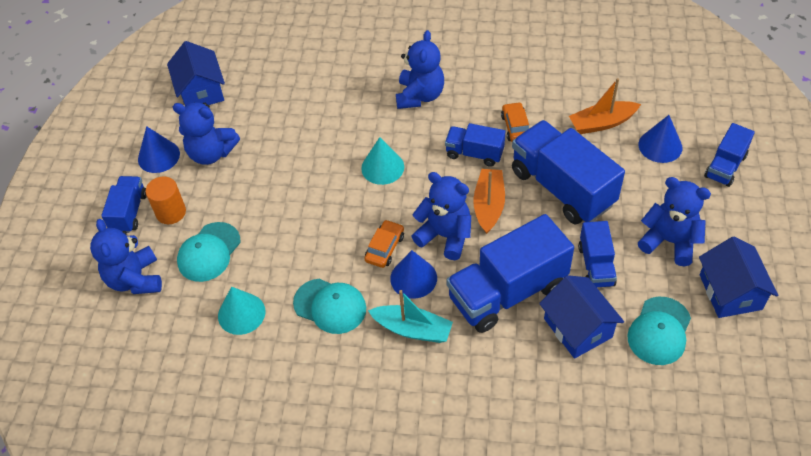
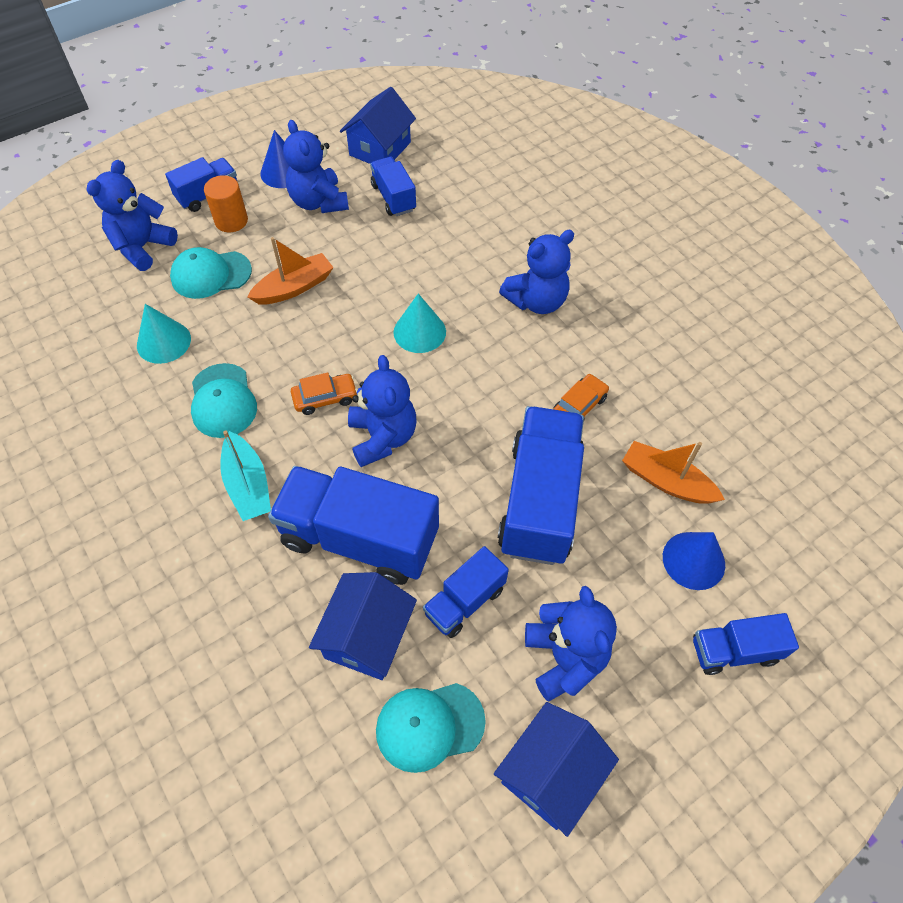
camera: 45 degrees right, 5 degrees up
blue cone [390,250,437,299] -> none
blue truck [445,123,505,167] -> blue truck moved to [370,157,416,216]
orange boat [473,169,505,234] -> orange boat moved to [248,237,334,305]

